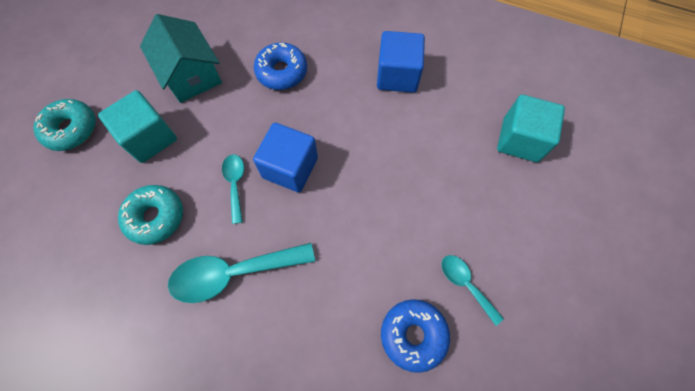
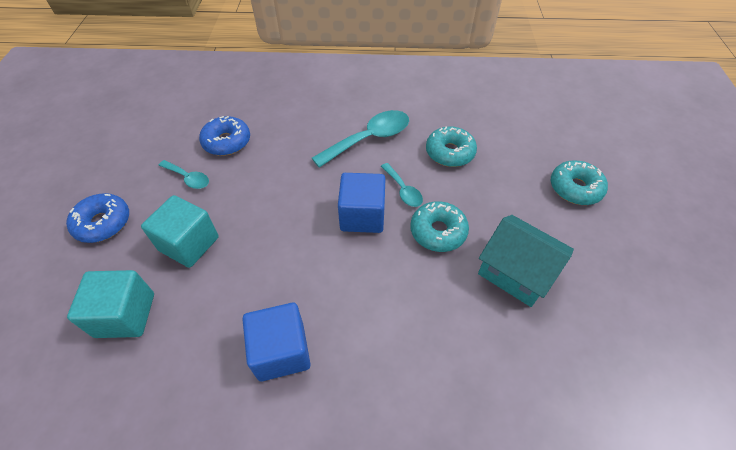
camera: 160 degrees right, 15 degrees down
turquoise cube [98,90,177,163] -> turquoise cube moved to [141,195,219,268]
blue donut [254,43,307,90] -> blue donut moved to [66,193,129,243]
none -> turquoise donut [410,201,469,252]

